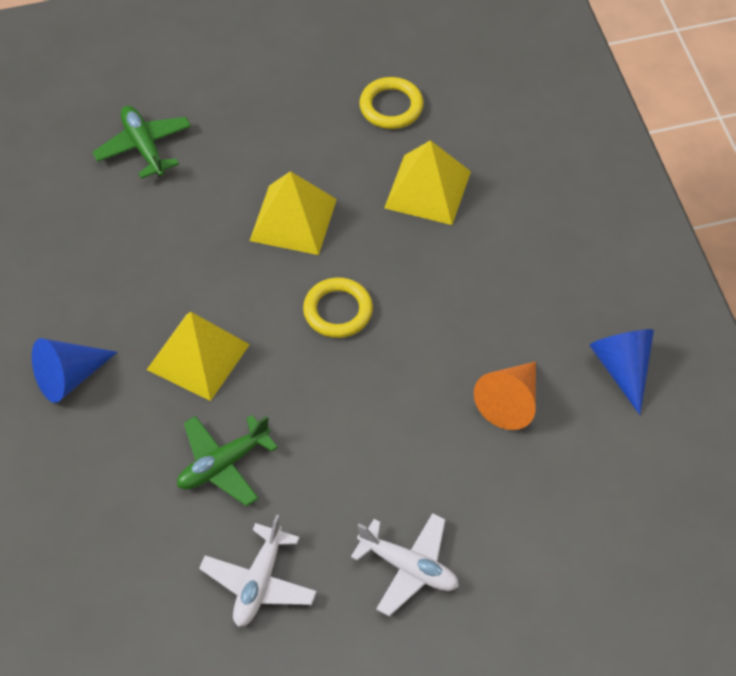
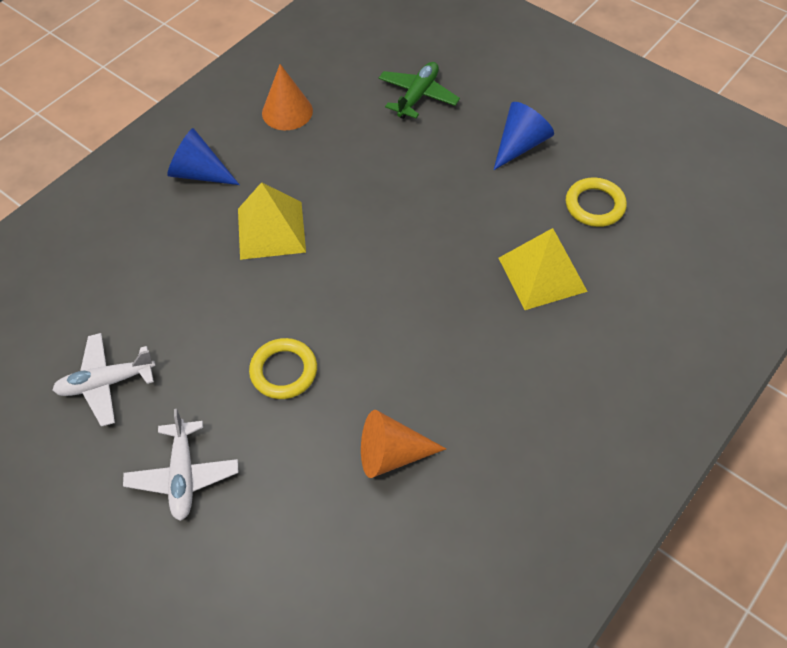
camera: 55 degrees right, 0 degrees up
green plane [177,415,278,506] -> none
yellow pyramid [250,171,337,255] -> none
yellow ring [303,278,373,338] -> yellow ring moved to [249,338,317,399]
blue cone [589,329,654,415] -> blue cone moved to [494,102,554,170]
none -> orange cone [262,64,313,130]

